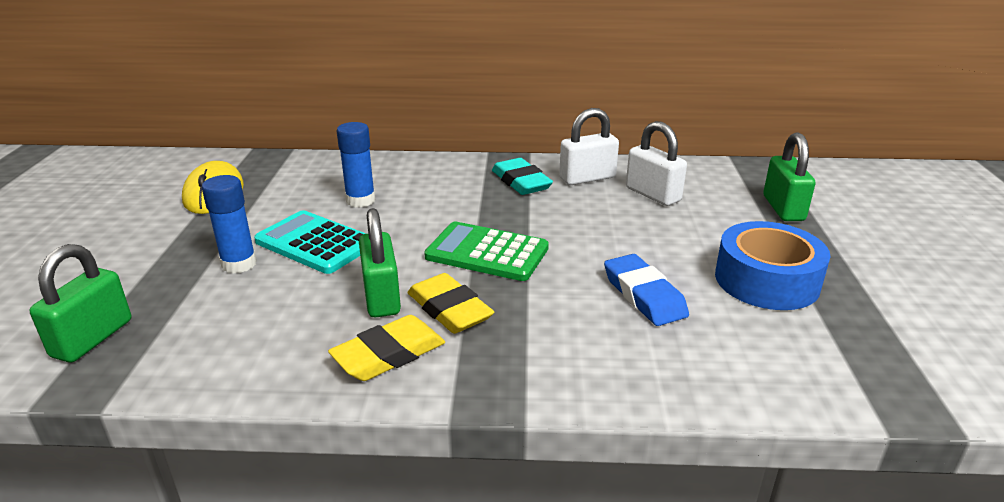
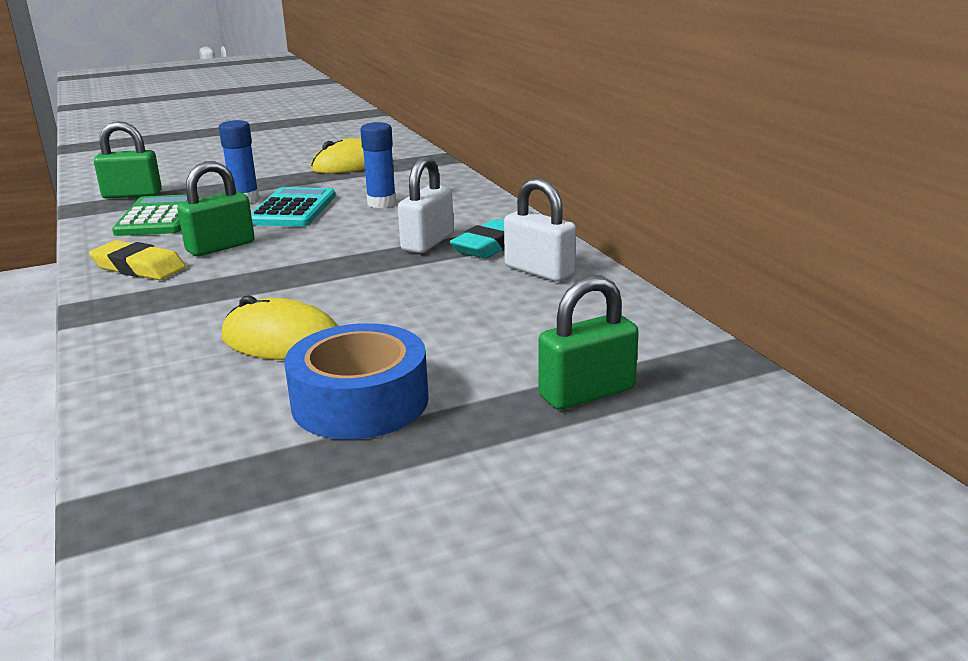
camera: 65 degrees right, 5 degrees down
yellow eraser [408,273,494,334] -> none
green calculator [424,222,549,281] -> green calculator moved to [112,195,199,236]
blue eraser [604,254,689,326] -> yellow mouse [222,295,338,360]
white padlock [626,121,687,206] -> white padlock moved to [398,156,454,253]

